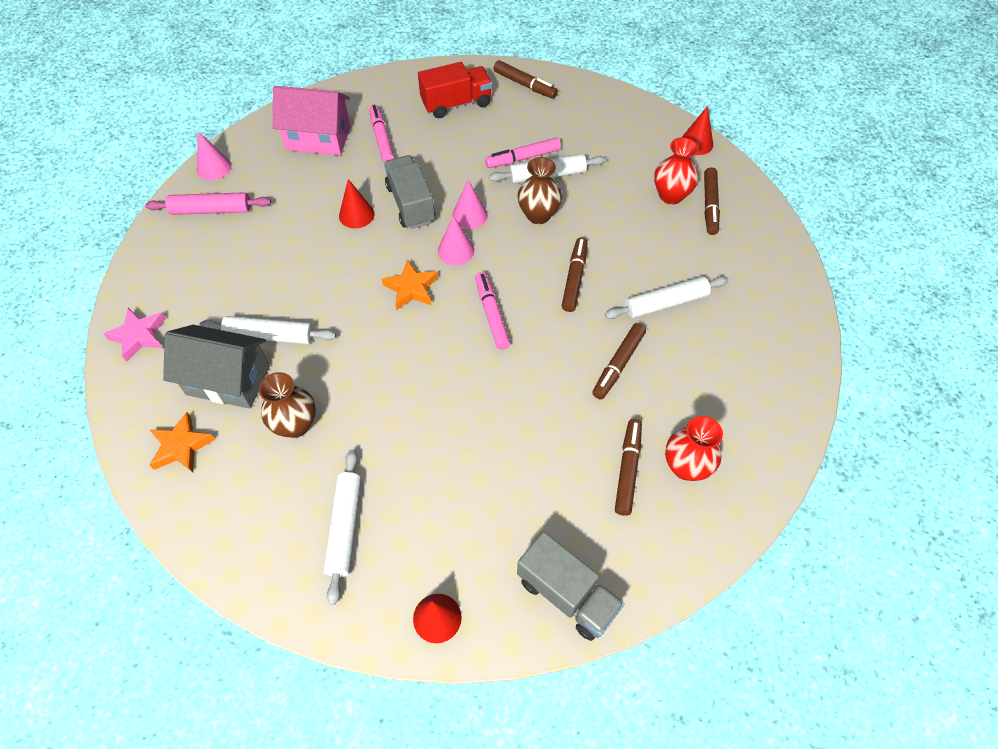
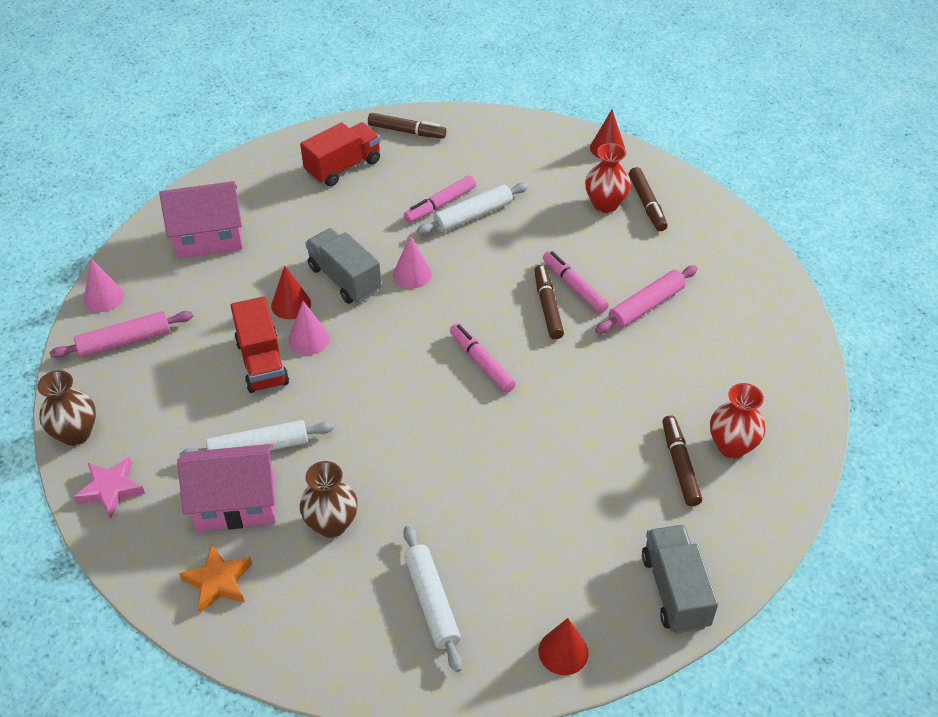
camera: 20 degrees left, 10 degrees down
grey house [163,325,270,409] -> pink house [177,444,275,531]
pink marker [369,105,394,162] -> pink marker moved to [543,251,609,313]
orange star [382,259,438,310] -> none
pink cone [438,216,474,265] -> pink cone moved to [288,301,330,355]
grey truck [517,532,624,641] -> grey truck turned 120 degrees counterclockwise [642,525,718,634]
brown vase [518,157,562,224] -> brown vase moved to [37,370,96,446]
brown marker [592,323,646,399] -> none
white rolling pin [605,276,729,319] -> pink rolling pin [595,266,698,334]
none -> red truck [231,296,289,393]

